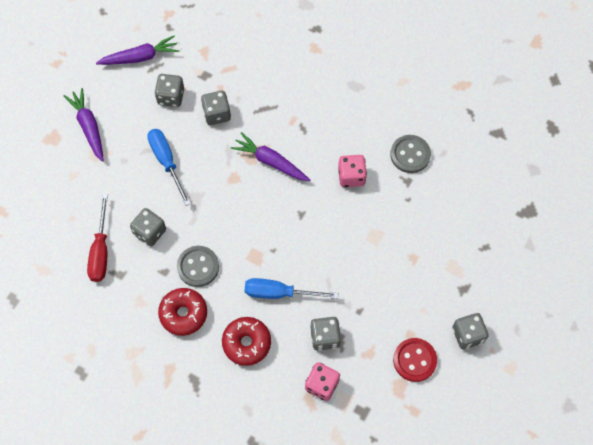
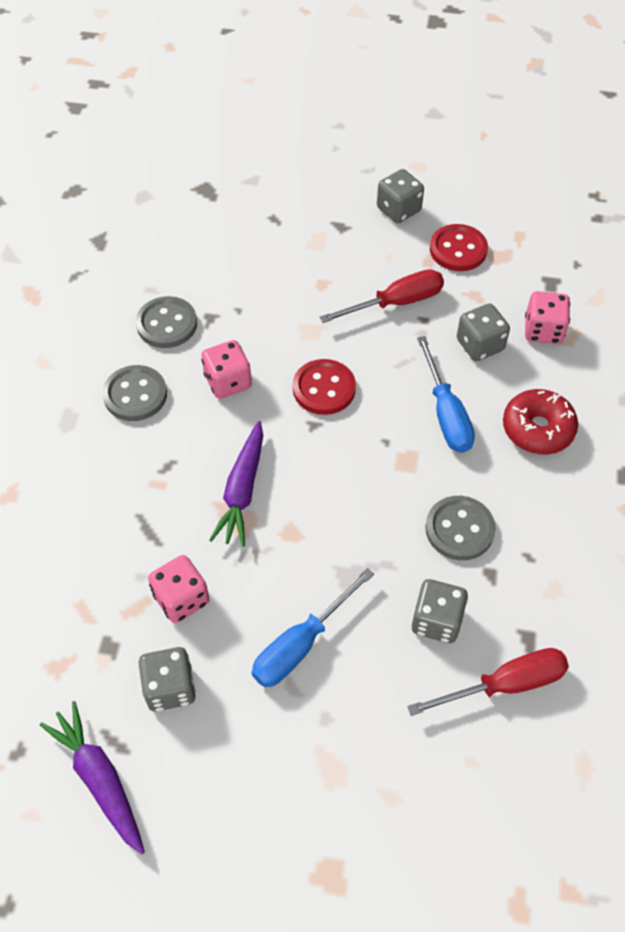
camera: 110 degrees left, 10 degrees down
purple carrot [64,88,104,162] -> none
red donut [158,288,207,336] -> none
grey dice [201,91,231,125] -> pink dice [148,555,209,623]
none -> grey button [102,365,167,421]
none -> red button [293,359,356,415]
none -> red screwdriver [320,269,444,323]

